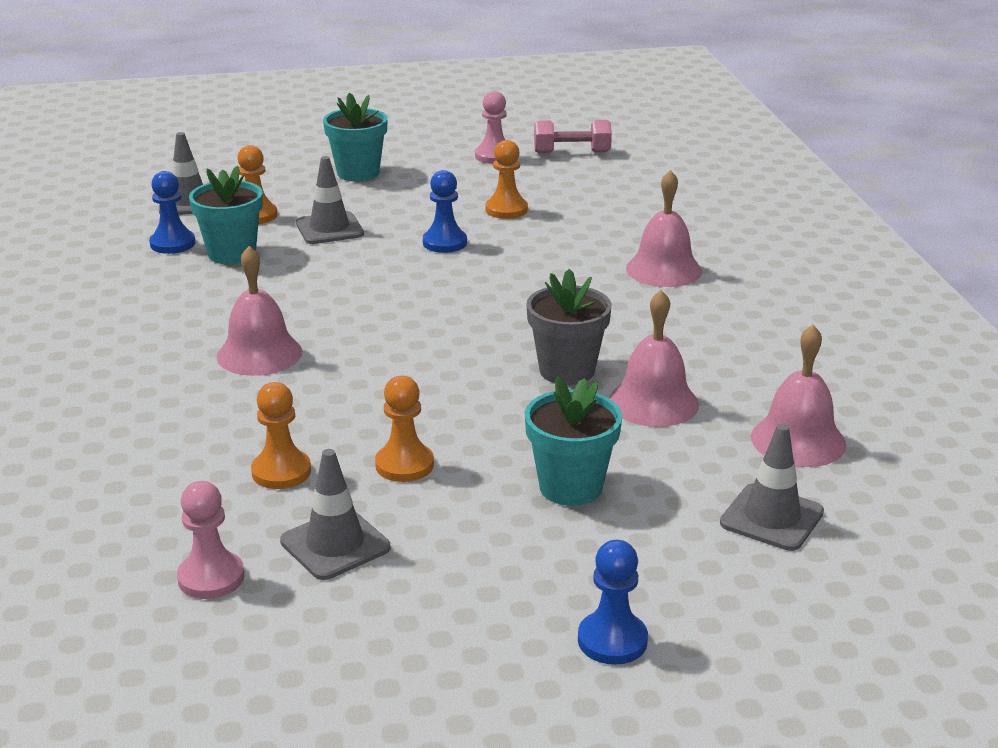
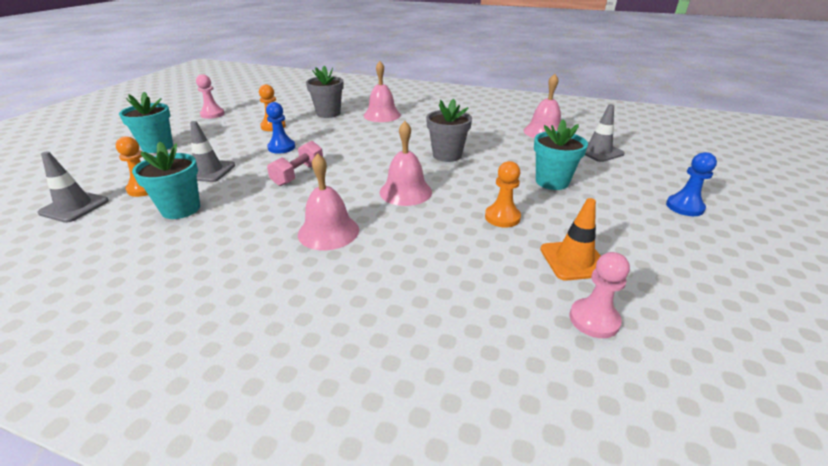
camera: 60 degrees left, 5 degrees up
blue pawn [149,171,195,254] -> none
orange pawn [251,382,311,489] -> none
grey traffic cone [280,449,390,580] -> orange traffic cone [540,198,601,281]
pink dumbbell [534,120,612,153] -> pink dumbbell moved to [267,141,323,186]
pink bell [609,290,699,427] -> pink bell moved to [379,121,432,206]
none -> grey flower pot [306,66,344,118]

